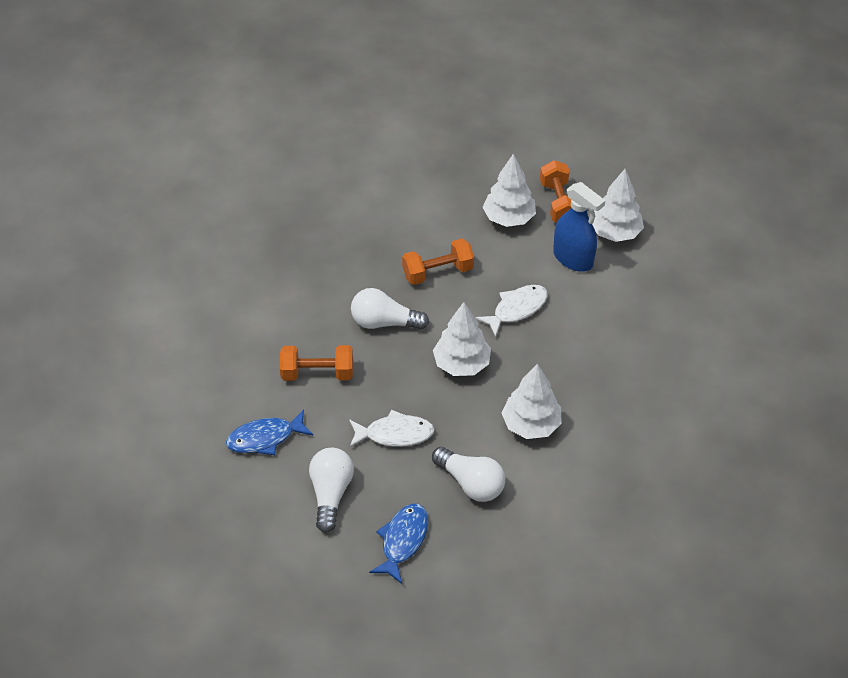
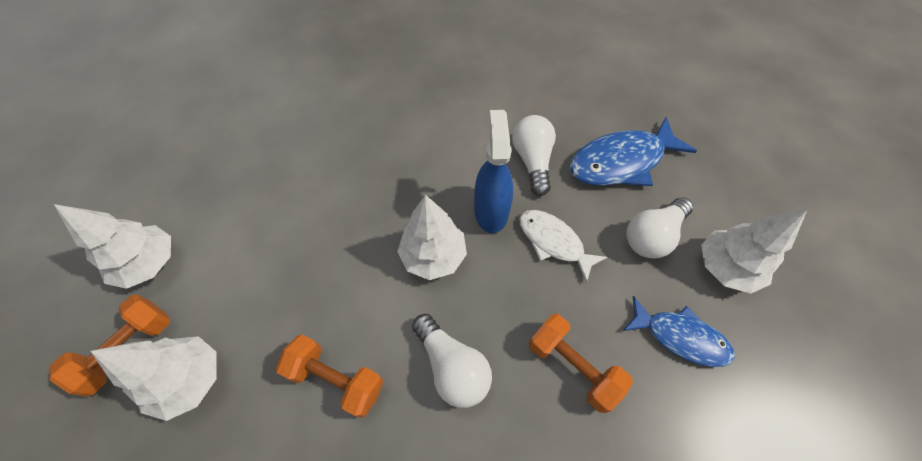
camera: 135 degrees left, 10 degrees up
blue fish [369,503,428,584] -> blue fish [570,117,697,186], size x1.56
white fish [475,285,548,337] -> none
white tree [502,363,561,439] -> white tree moved to [701,209,808,293]
blue spray bottle [553,182,606,272] -> blue spray bottle moved to [474,110,513,233]

